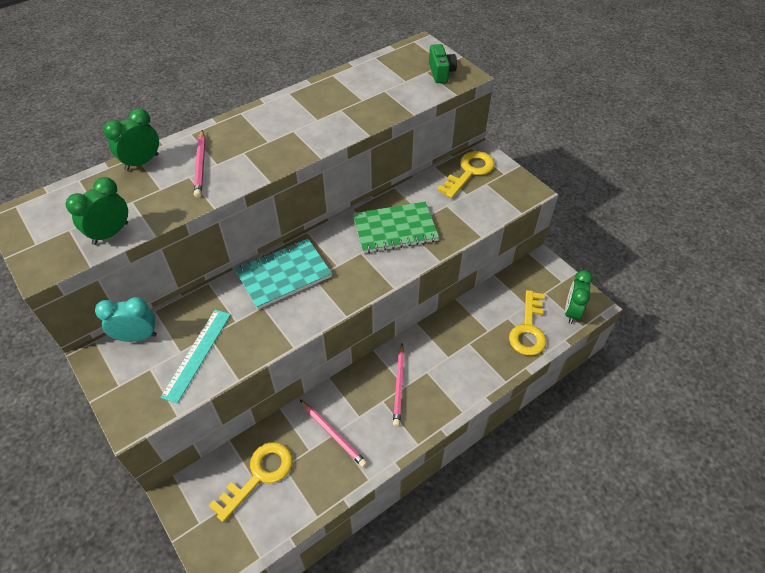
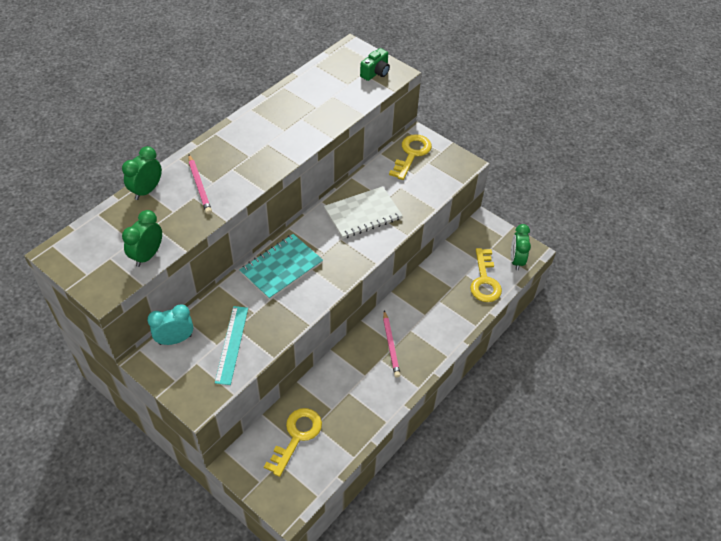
camera: 15 degrees left, 0 degrees up
pink pencil [300,400,367,467] -> none
green notebook [353,202,439,253] -> white notebook [324,186,403,239]
green camera [429,44,457,83] -> green camera turned 60 degrees clockwise [360,48,390,81]

